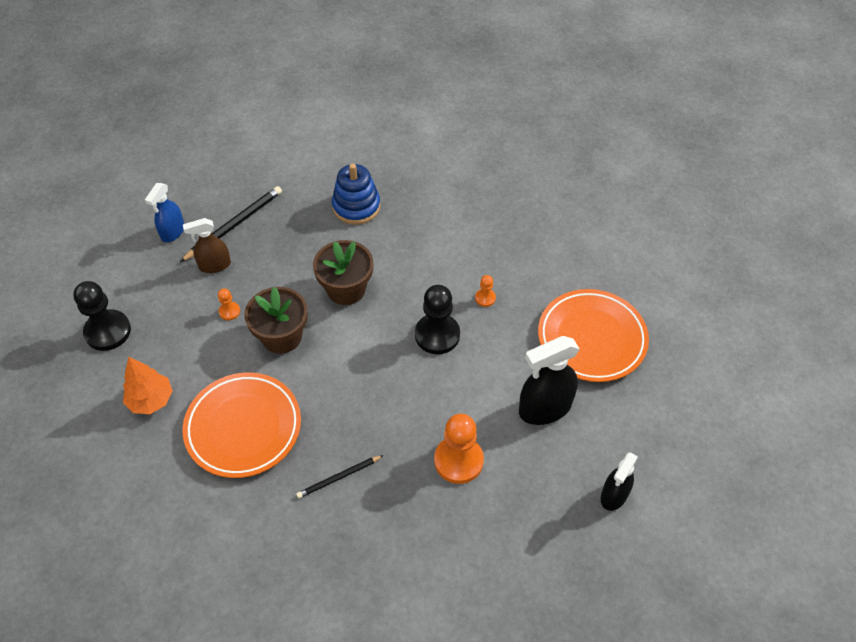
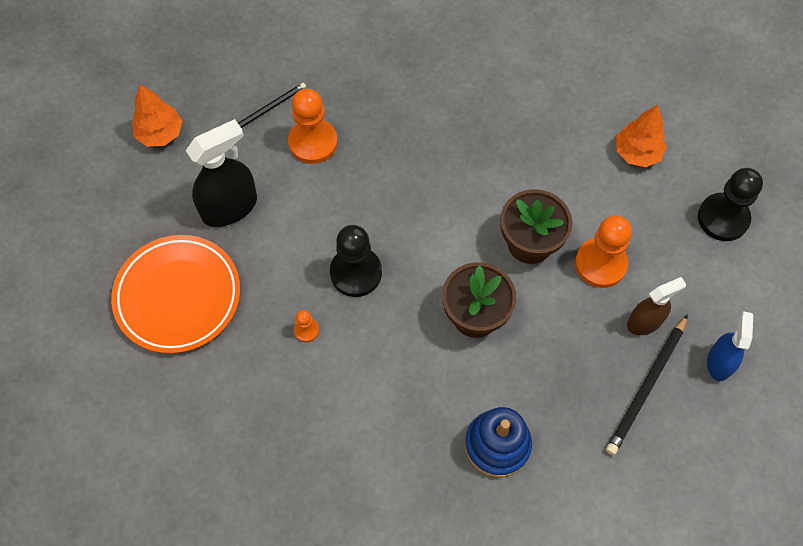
camera: 170 degrees right, 10 degrees up
orange plate [182,372,301,478] -> none
orange pawn [218,288,240,320] -> orange pawn [575,215,632,288], size x2.12
black pencil [296,455,383,498] -> black pencil moved to [238,83,306,128]
black spray bottle [601,452,638,511] -> orange tree [132,84,182,147]

